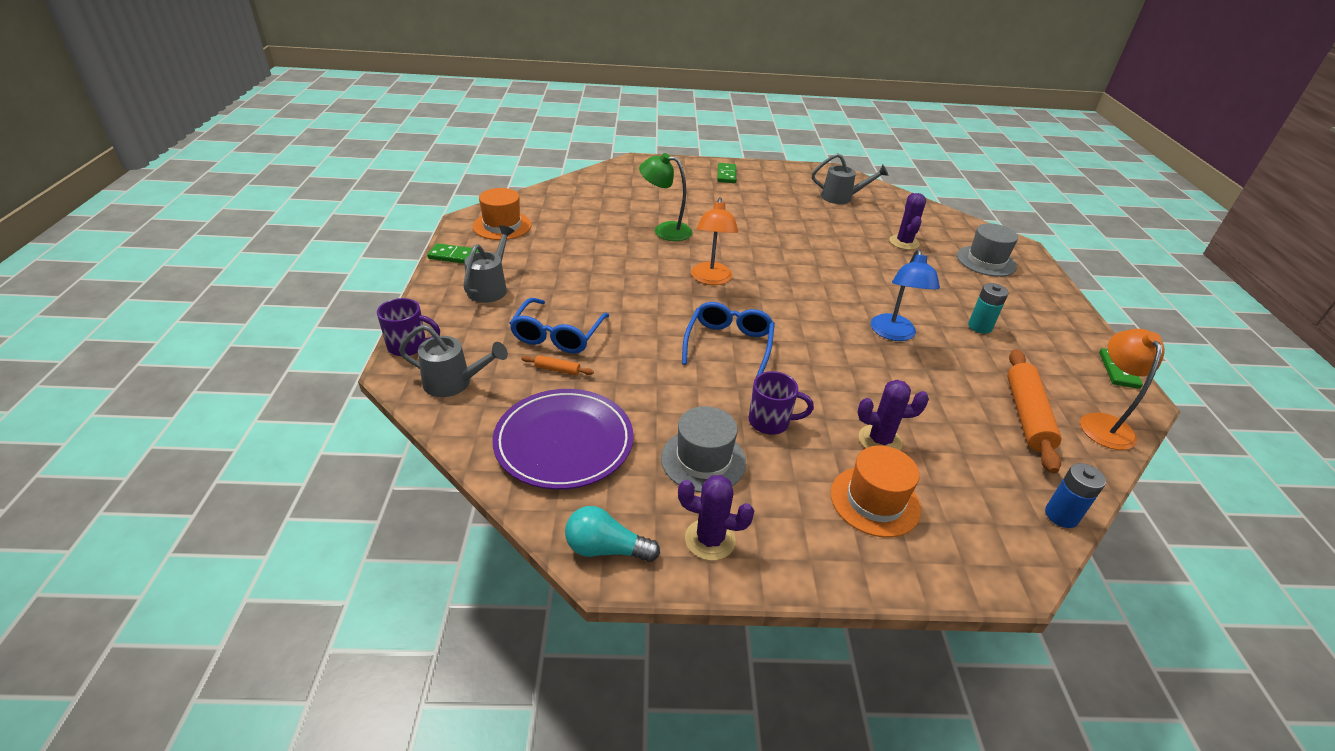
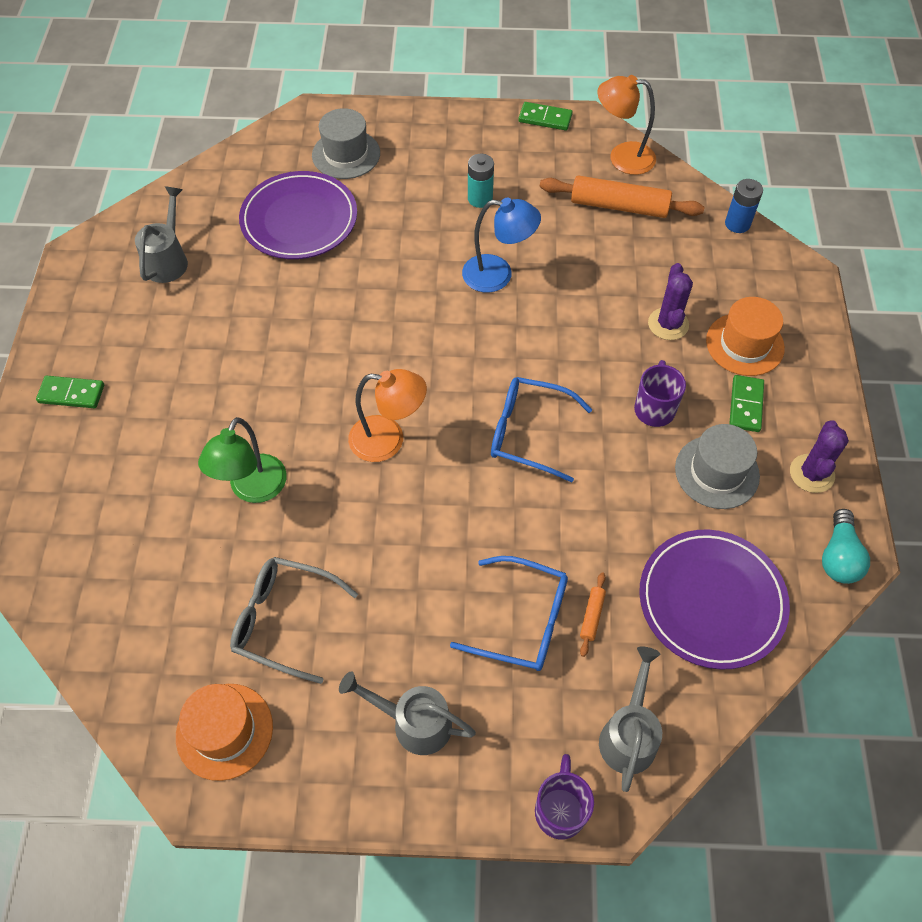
camera: 85 degrees left, 20 degrees up
green domino [427,243,479,264] -> green domino moved to [729,375,764,432]
purple cactus [889,193,926,250] -> purple plate [239,171,357,259]
none -> grey glasses [230,557,358,684]

